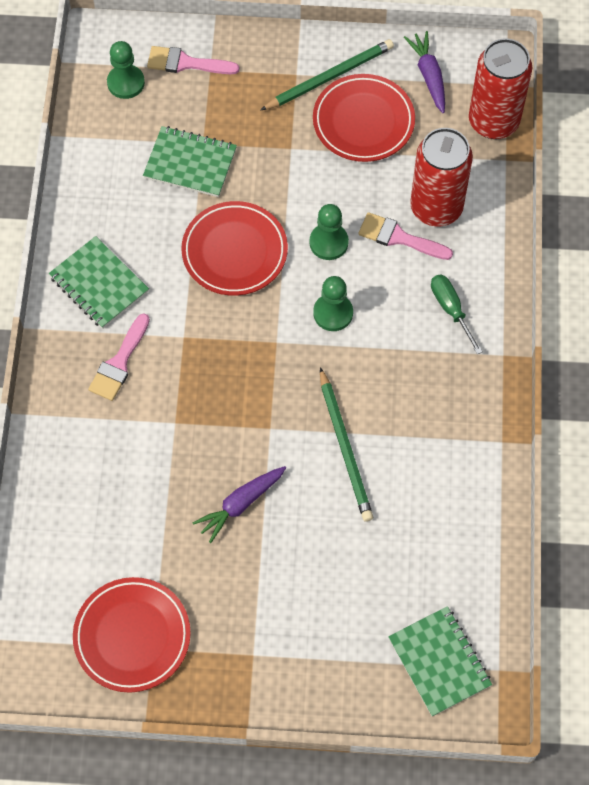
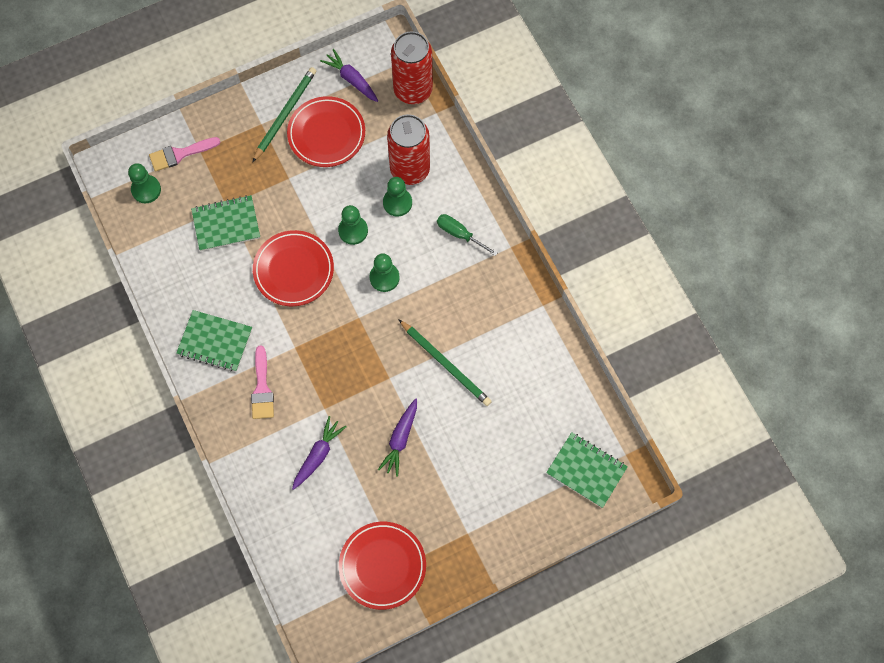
camera: 30 degrees left, 5 degrees up
pink brush [358,212,453,260] -> green pawn [383,177,412,217]
none -> purple carrot [292,416,347,490]

